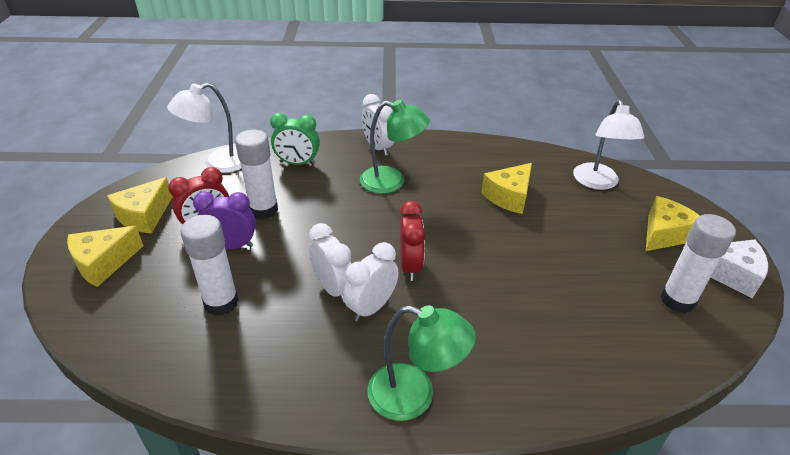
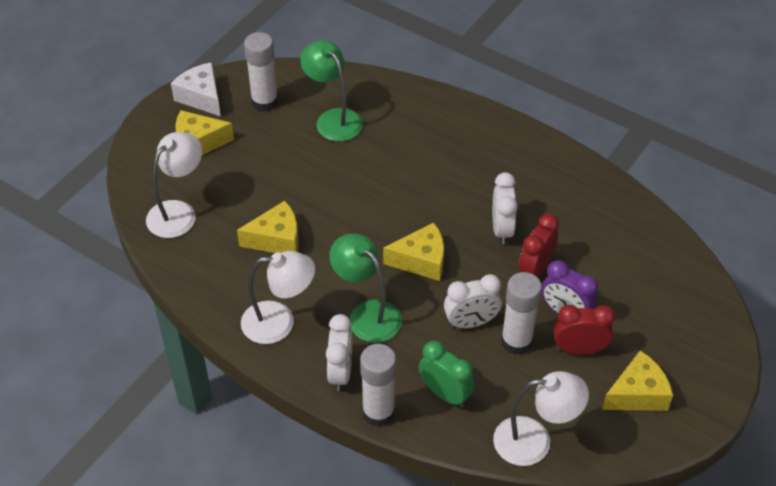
camera: 145 degrees left, 10 degrees up
yellow cheese [67,226,143,287] -> yellow cheese moved to [383,223,444,281]
white glue stick [181,215,239,316] -> white glue stick moved to [360,344,396,427]
white clock [343,242,399,322] -> white clock moved to [444,274,502,328]
green lamp [367,305,476,421] -> green lamp moved to [300,40,363,141]
red clock [400,201,426,281] -> red clock moved to [518,214,559,278]
none -> white lamp [241,251,315,344]

